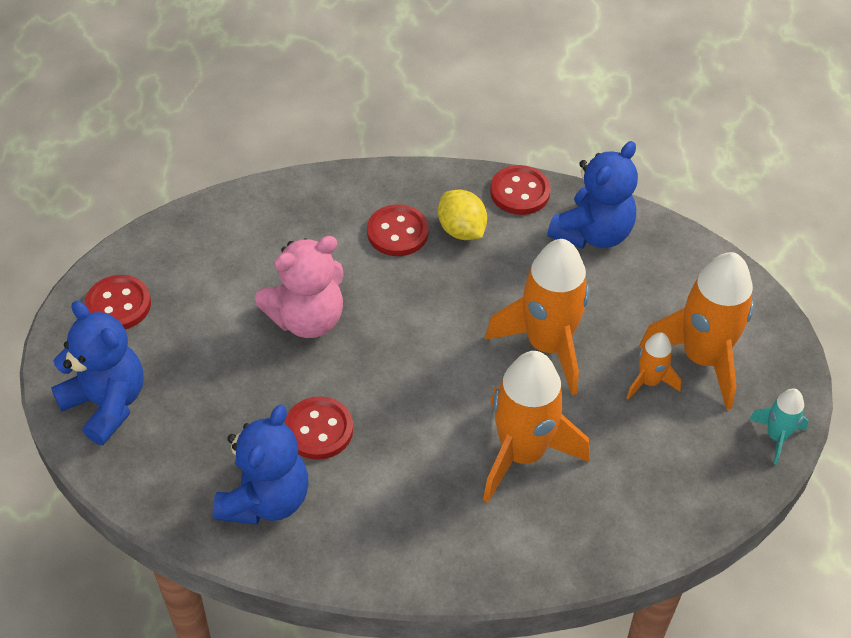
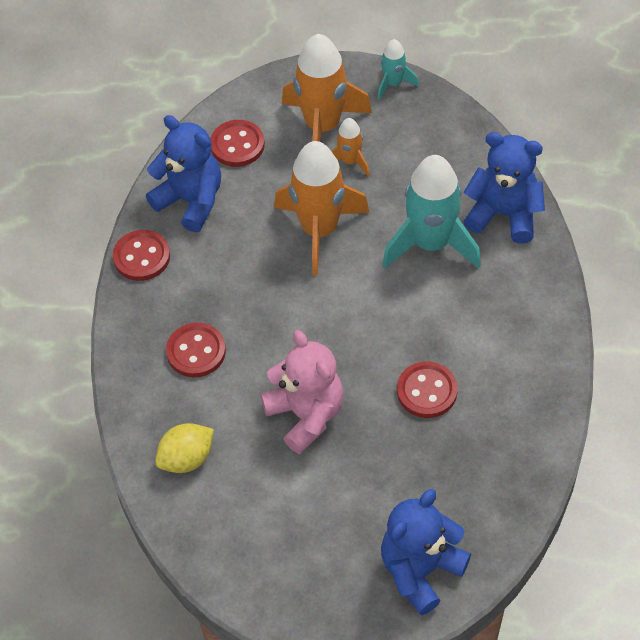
camera: 90 degrees left, 5 degrees up
red button [85,275,151,329] -> red button moved to [210,120,265,167]
blue teddy bear [213,405,308,525] -> blue teddy bear moved to [463,132,545,244]
yellow lemon [438,190,487,240] -> yellow lemon moved to [155,423,214,473]
orange rocket [483,351,590,503] -> turquoise rocket [382,155,481,269]

